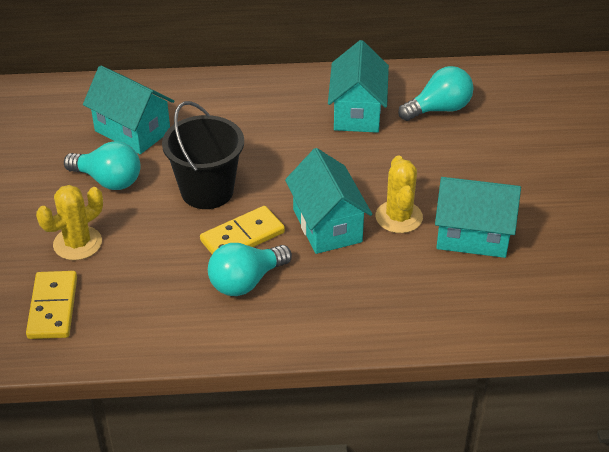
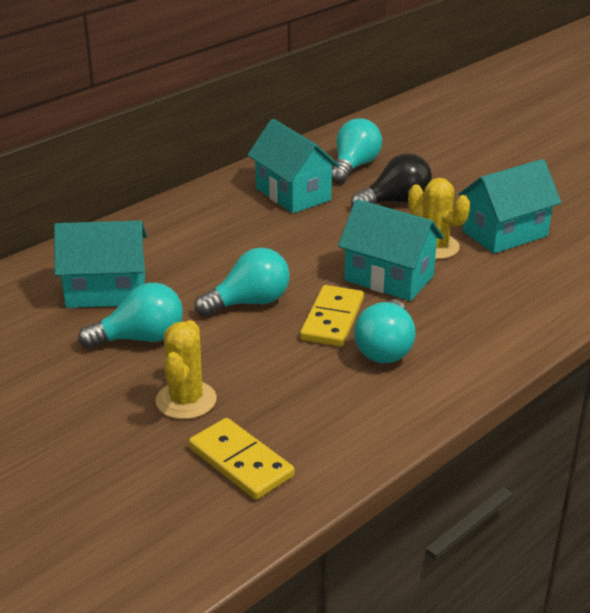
camera: 40 degrees left, 10 degrees down
black bucket [162,101,244,209] -> turquoise light bulb [194,248,290,316]
none -> black light bulb [351,153,432,207]

